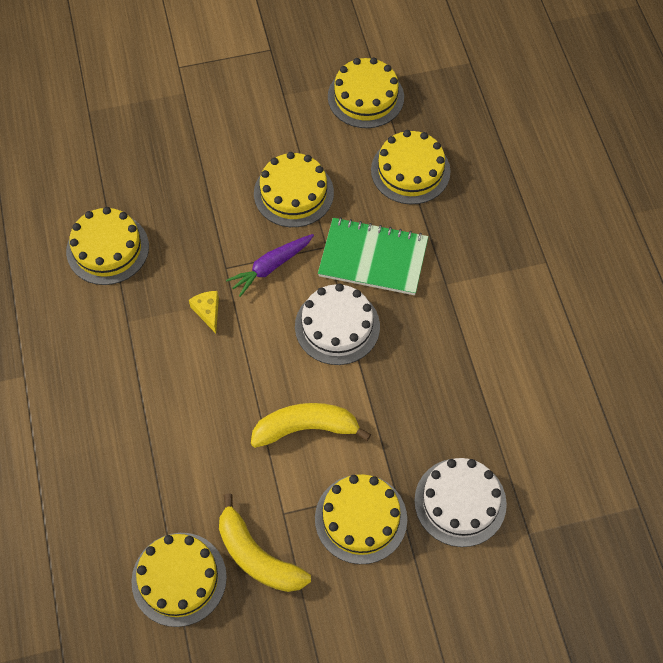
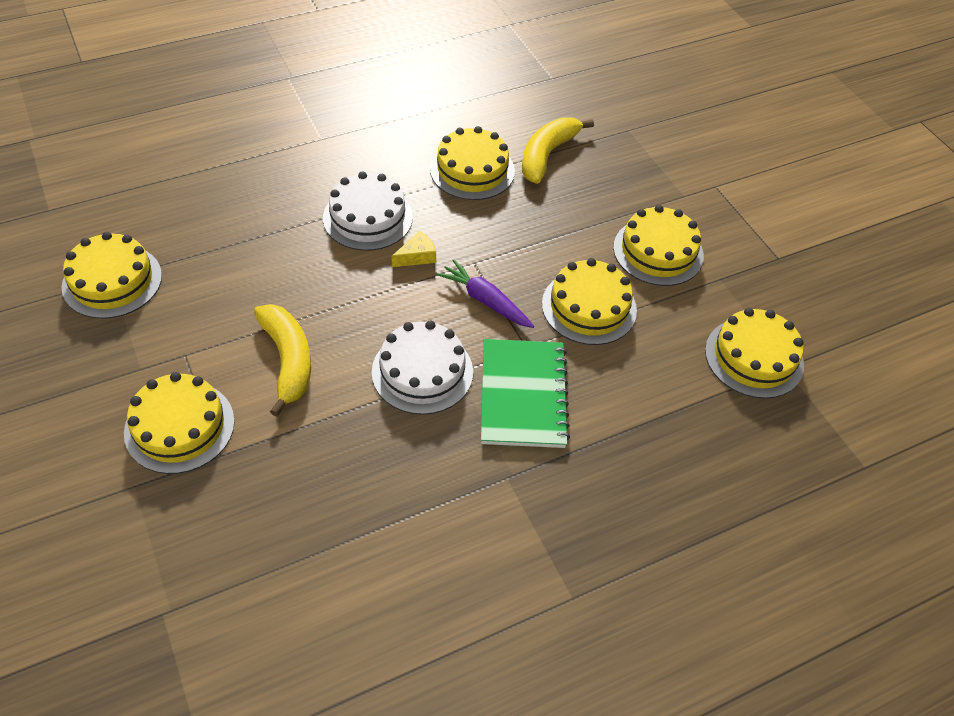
camera: 75 degrees right, 10 degrees down
yellow banana [219,493,311,592] -> yellow banana moved to [522,117,594,184]
yellow cake [371,130,451,204] -> yellow cake moved to [613,205,704,286]
white cake [414,458,507,547] -> white cake moved to [323,171,413,251]

